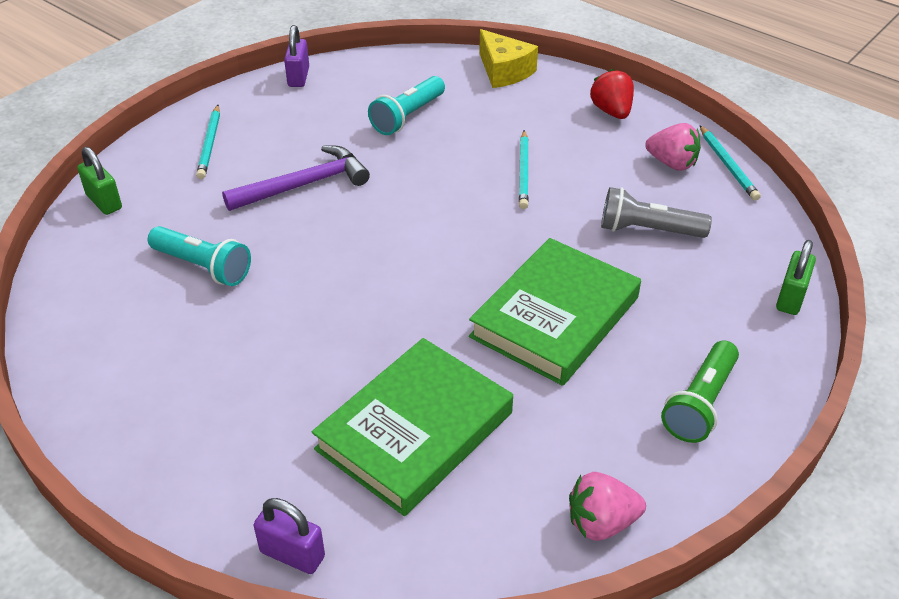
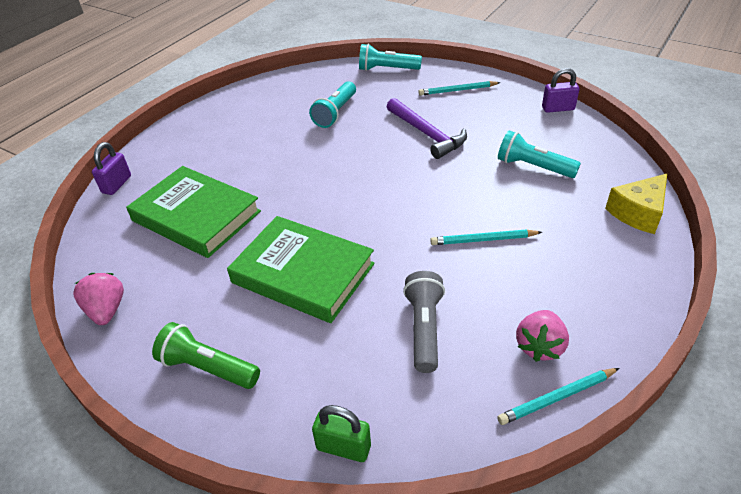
camera: 85 degrees right, 0 degrees up
green padlock [77,147,122,215] -> turquoise flashlight [359,44,422,71]
red strawberry [590,69,634,119] -> none

